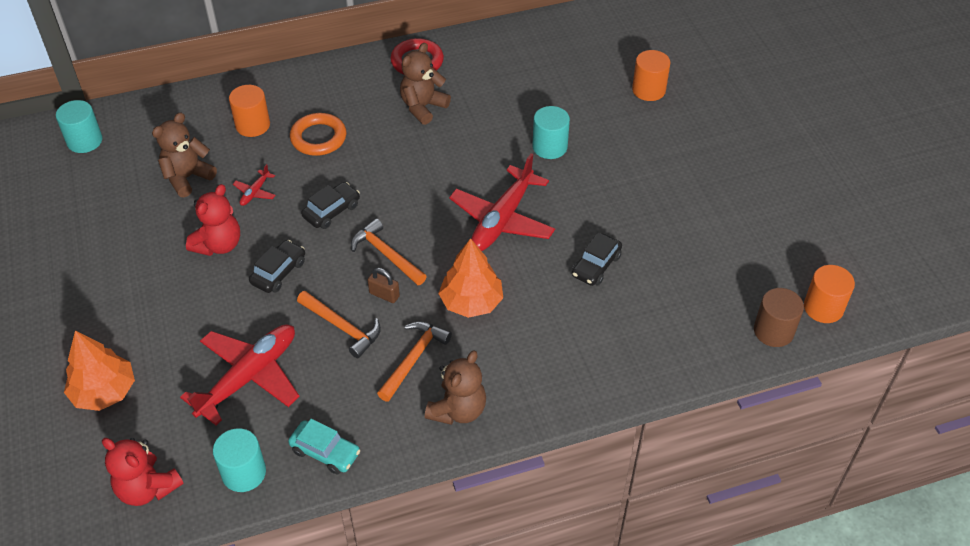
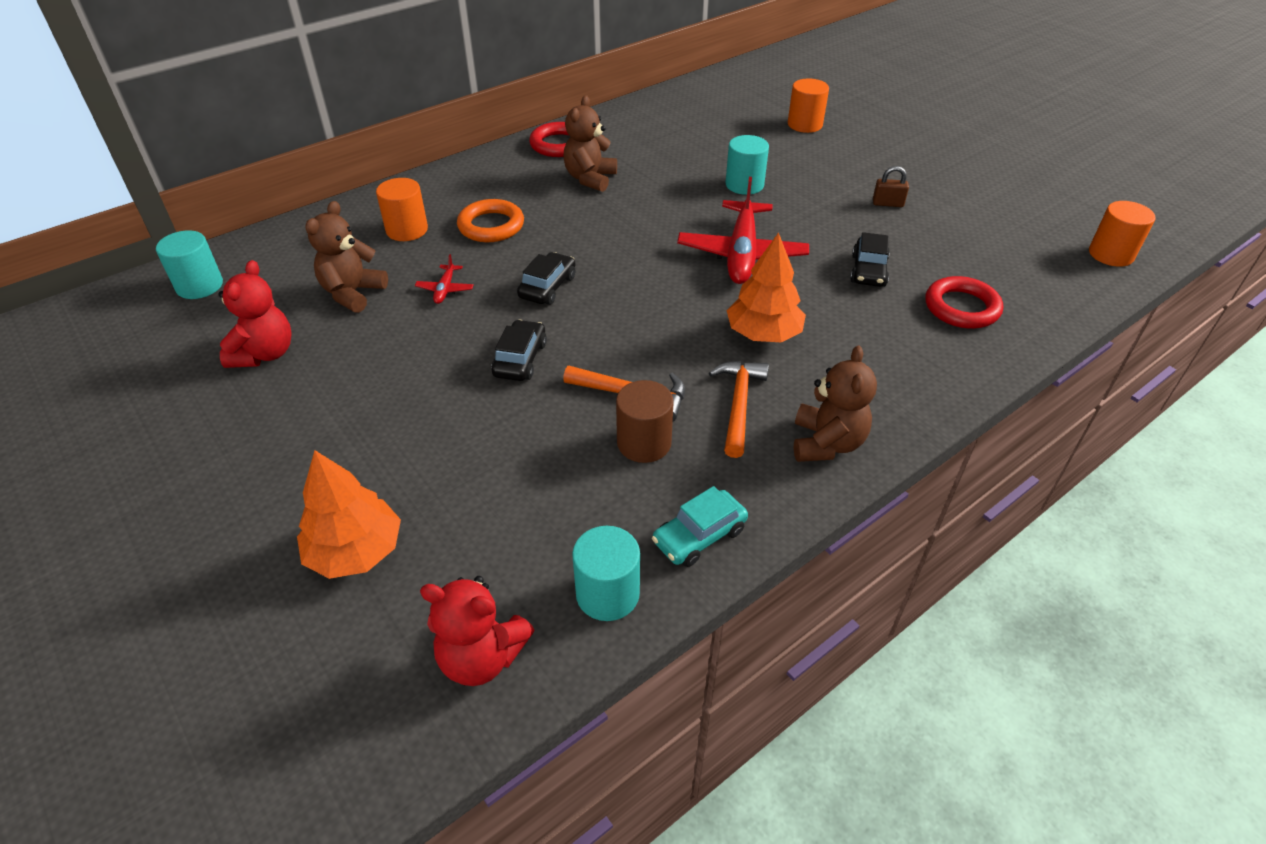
camera: 20 degrees left, 5 degrees down
red plane [180,324,300,425] -> none
red teddy bear [186,184,240,256] -> red teddy bear moved to [218,260,291,368]
turquoise car [288,419,360,474] -> turquoise car turned 135 degrees clockwise [652,486,748,567]
orange hammer [351,218,427,285] -> none
brown padlock [368,268,400,303] -> brown padlock moved to [873,166,909,207]
brown cylinder [754,288,804,347] -> brown cylinder moved to [616,380,674,463]
none -> red ring [926,276,1003,329]

